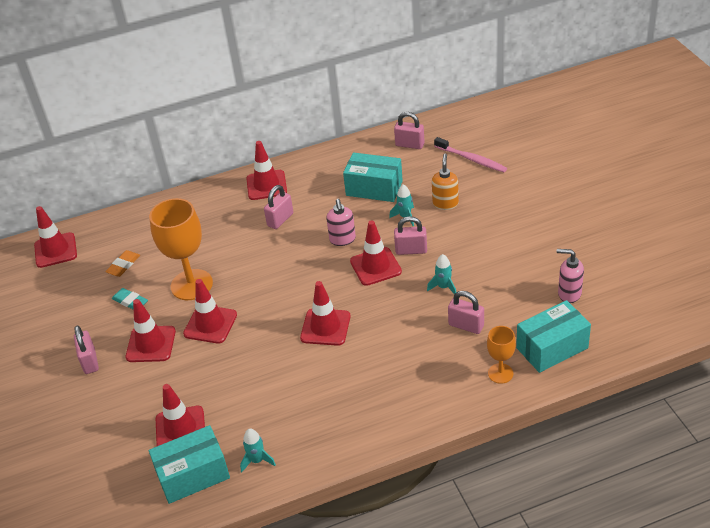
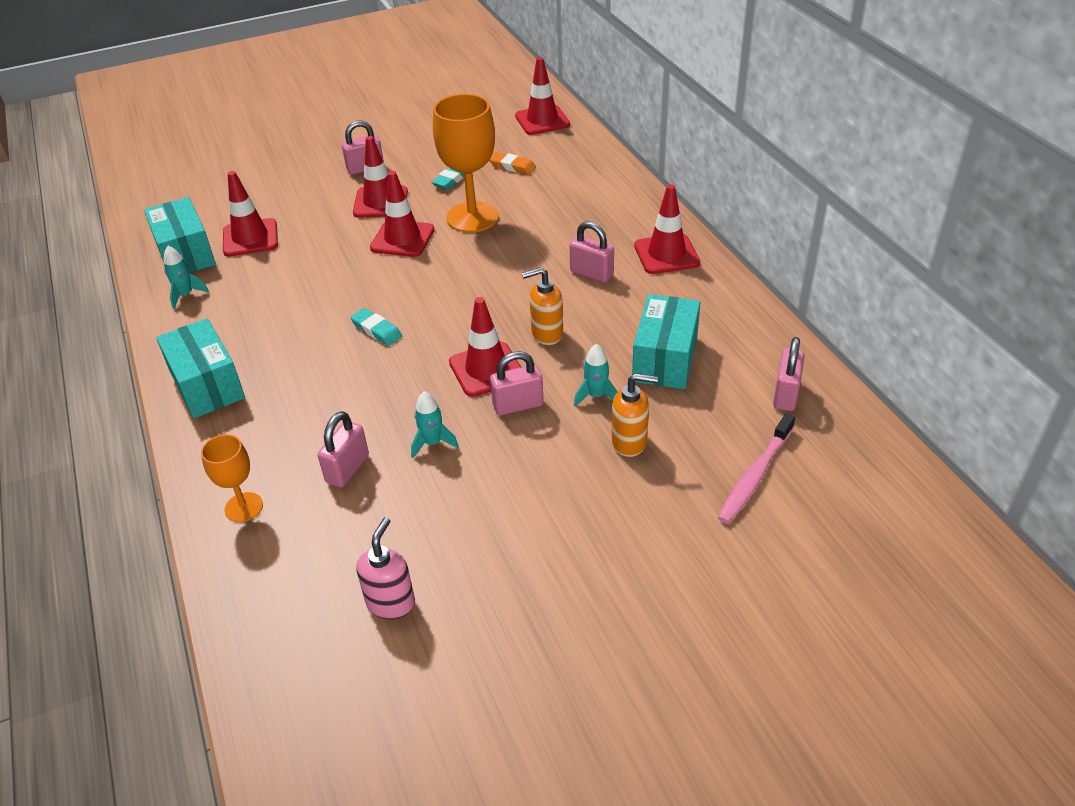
camera: 85 degrees right, 0 degrees up
red traffic cone [300,281,350,346] -> turquoise eraser [350,308,402,346]
pink soap dispenser [326,199,356,246] -> orange soap dispenser [522,267,563,345]
pink padlock [394,216,427,255] -> pink padlock turned 75 degrees clockwise [490,351,544,416]
turquoise box [516,300,591,373] -> turquoise box moved to [156,318,245,418]

